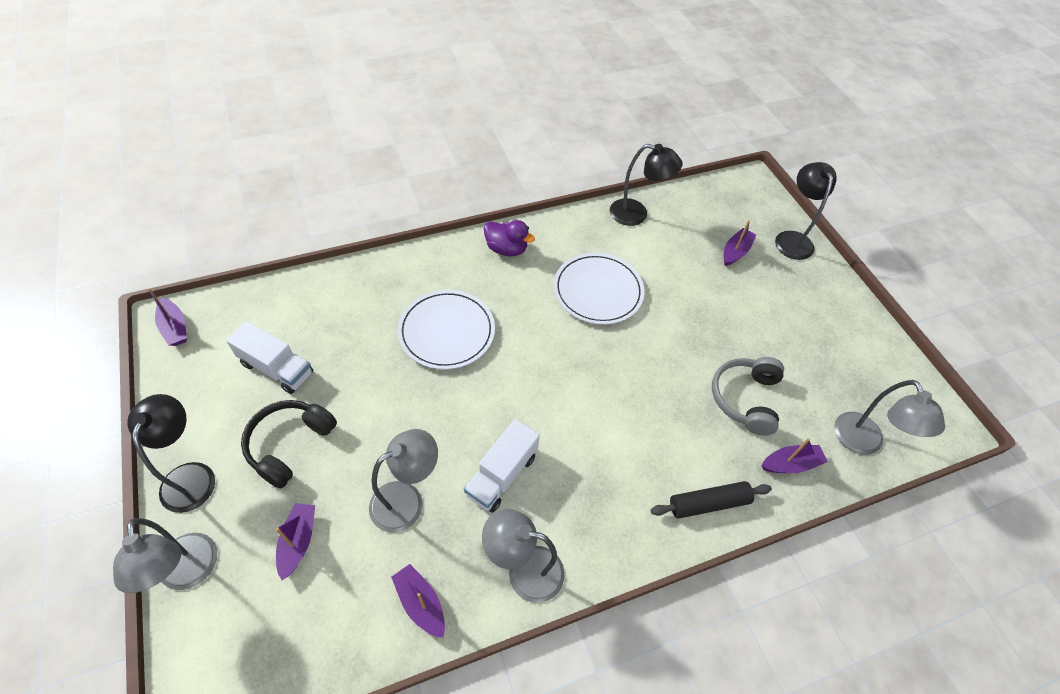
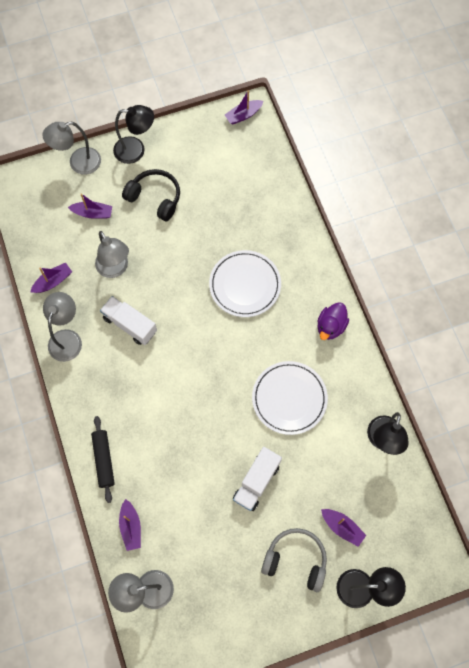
camera: 95 degrees right, 15 degrees up
white truck [226,321,313,394] -> white truck moved to [233,447,282,511]
grey headphones [712,357,784,436] -> grey headphones moved to [261,528,327,592]

